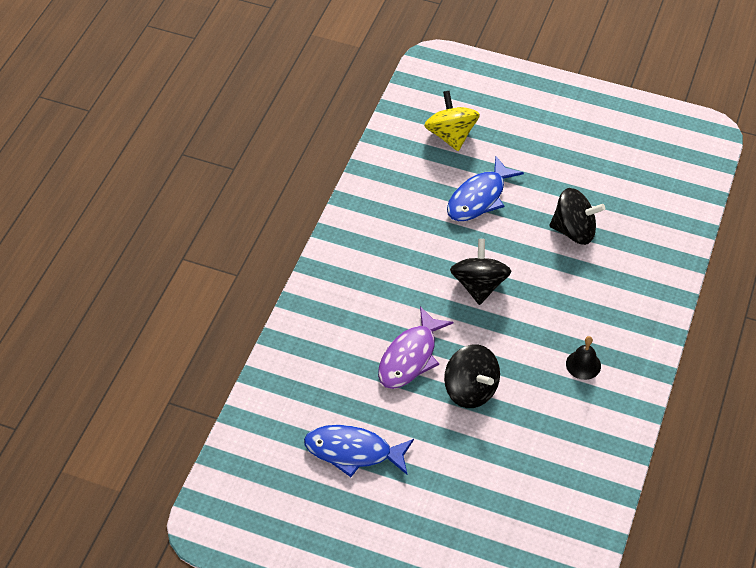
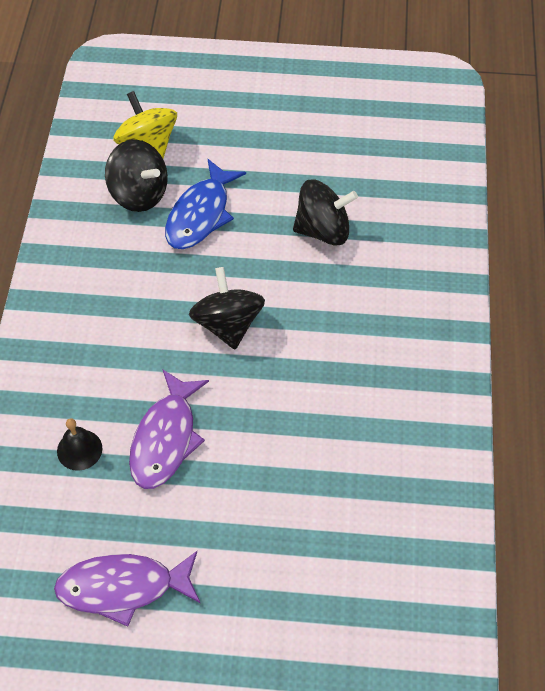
camera: 15 degrees left, 5 degrees up
blue fish [304,425,414,477] -> purple fish [54,551,200,627]
black spinning top [444,344,500,408] -> black spinning top moved to [105,139,168,212]
black bell [566,336,601,380] -> black bell moved to [57,418,102,471]

